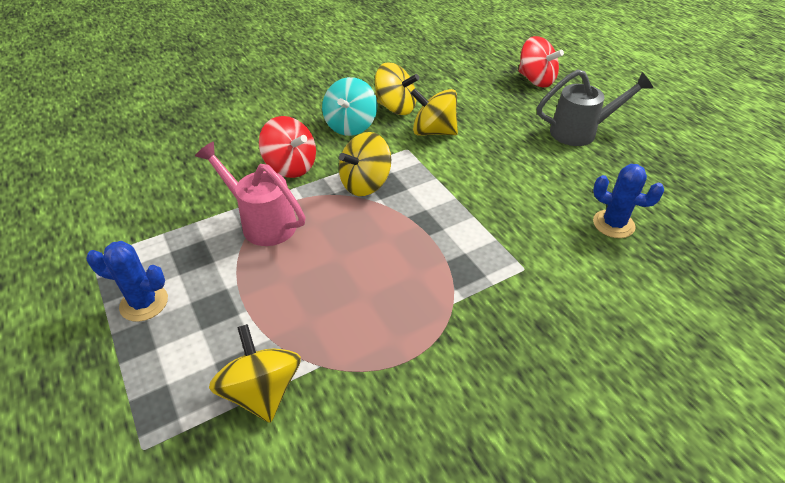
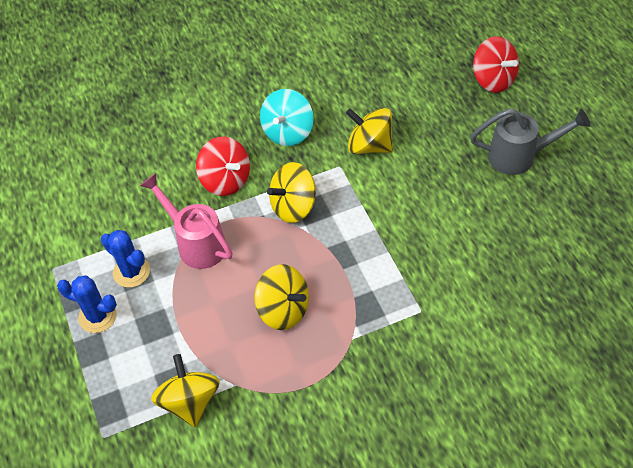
camera: 10 degrees right, 10 degrees up
yellow spinning top [375,62,419,115] -> yellow spinning top moved to [254,264,309,330]
blue cactus [593,164,664,238] -> blue cactus moved to [101,230,150,288]

